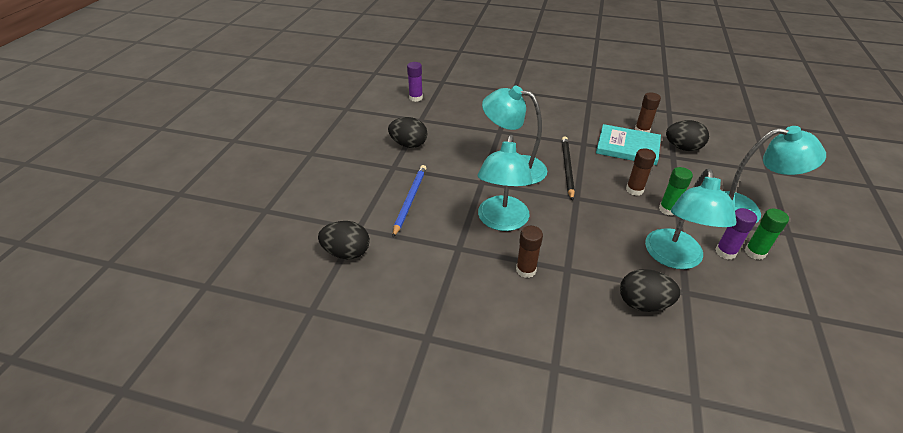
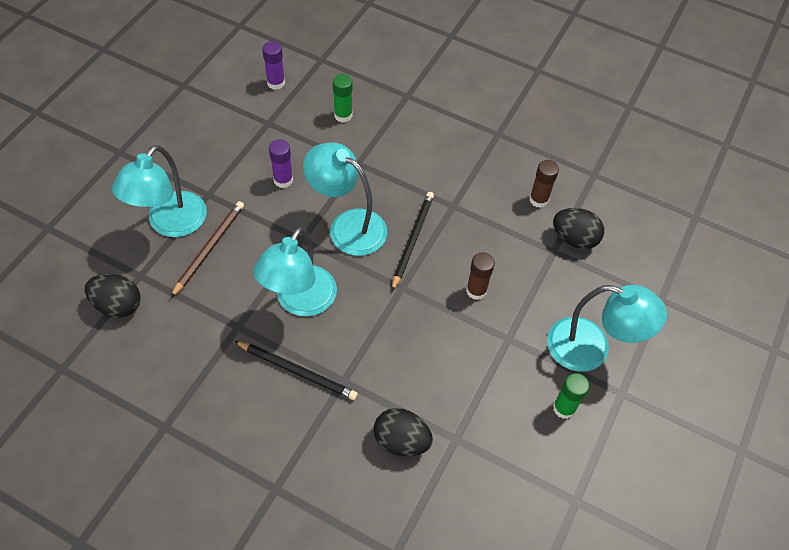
camera: 10 degrees right, 15 degrees up
black egg [388,117,427,148] -> none
blue pencil [392,165,427,237] -> brown pencil [171,201,244,298]
brown glue stick [516,226,543,278] -> black pencil [234,341,358,400]
turquoise book [596,124,661,165] -> none
turquoise lamp [645,169,737,269] -> turquoise lamp moved to [112,145,207,237]
green glue stick [659,167,693,216] -> green glue stick moved to [333,74,353,123]
purple glue stick [715,208,757,260] -> purple glue stick moved to [269,139,293,188]

